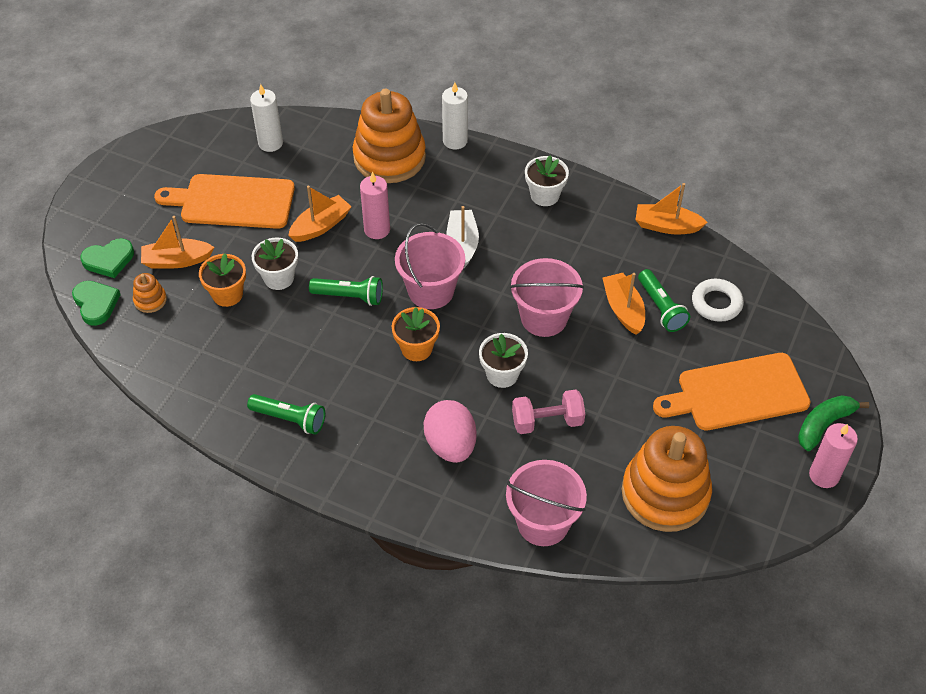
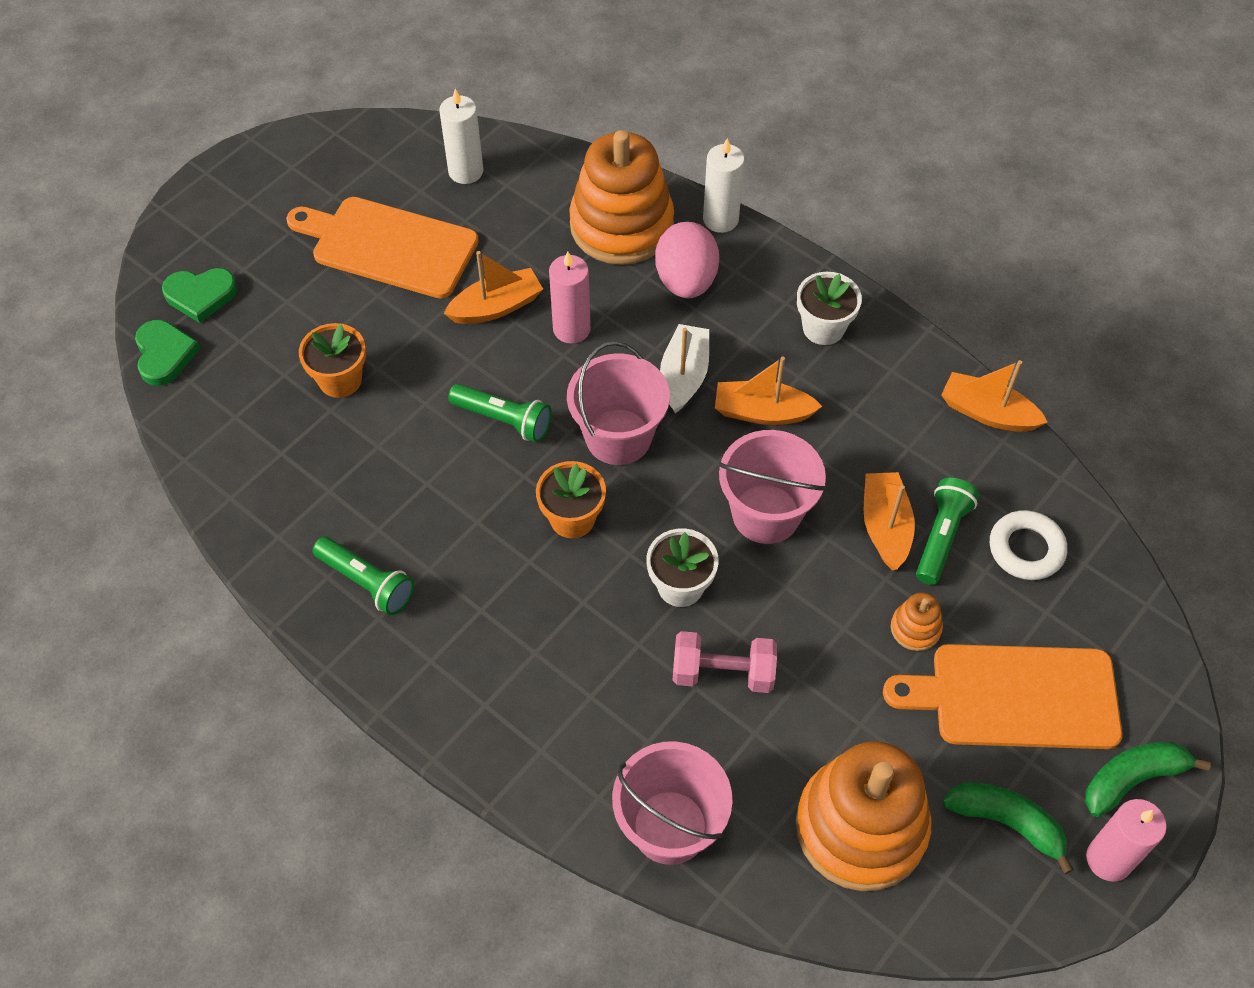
camera: 15 degrees right, 5 degrees up
orange stacking toy [133,273,167,313] -> orange stacking toy moved to [891,593,943,651]
orange boat [141,216,214,269] -> orange boat moved to [715,357,822,425]
white flower pot [252,237,298,290] -> none
pink egg [424,400,477,463] -> pink egg moved to [655,222,719,298]
green flashlight [638,269,690,332] -> green flashlight turned 150 degrees counterclockwise [916,478,979,585]
none -> green banana [943,782,1074,874]

